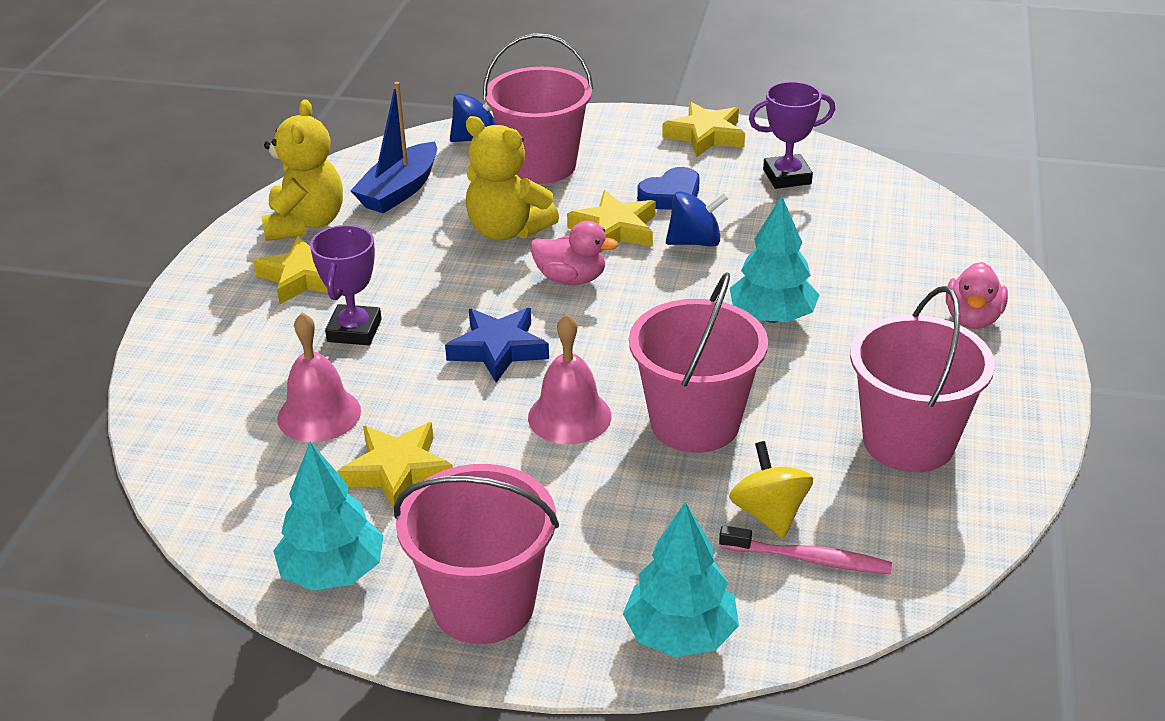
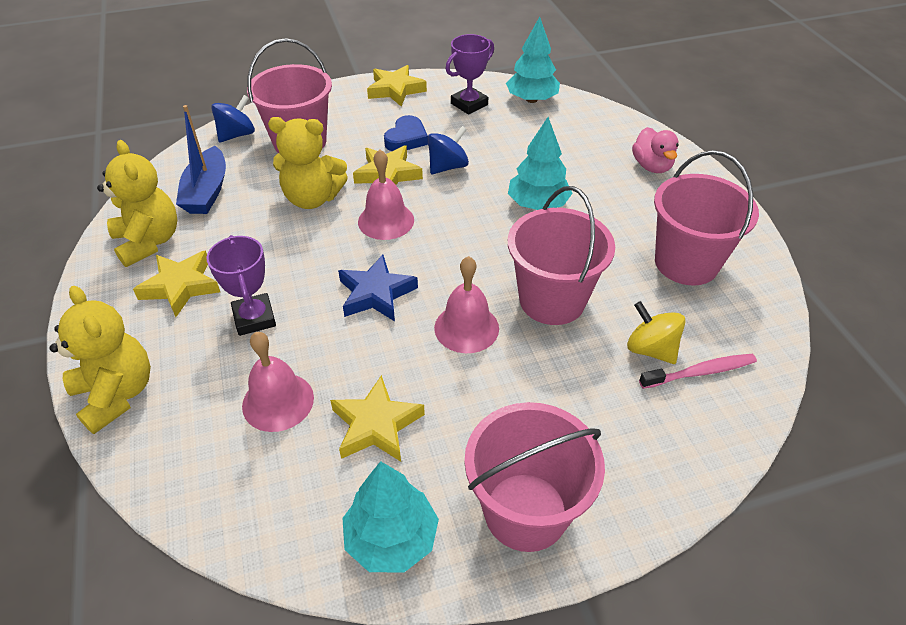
camera: 30 degrees left, 10 degrees up
pink duck [530,221,619,285] -> pink bell [358,149,414,240]
turquoise tree [623,502,739,657] -> turquoise tree moved to [506,17,560,103]
none -> yellow teddy bear [49,286,151,434]

